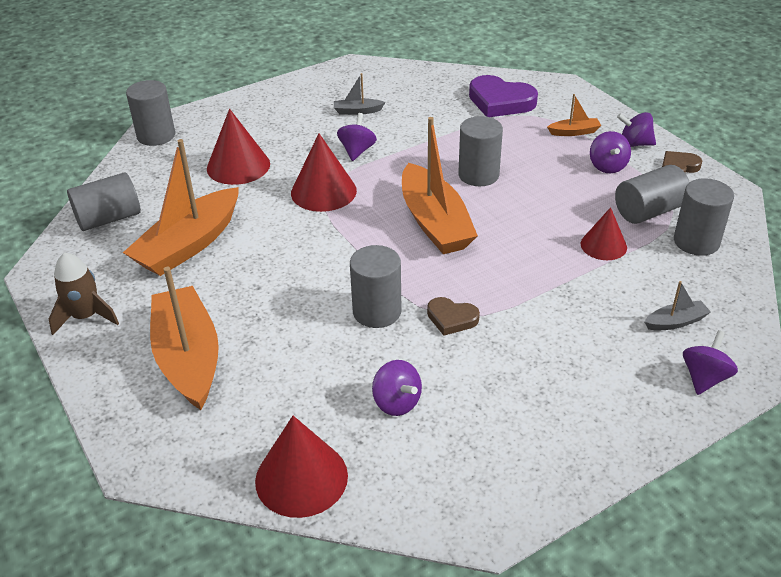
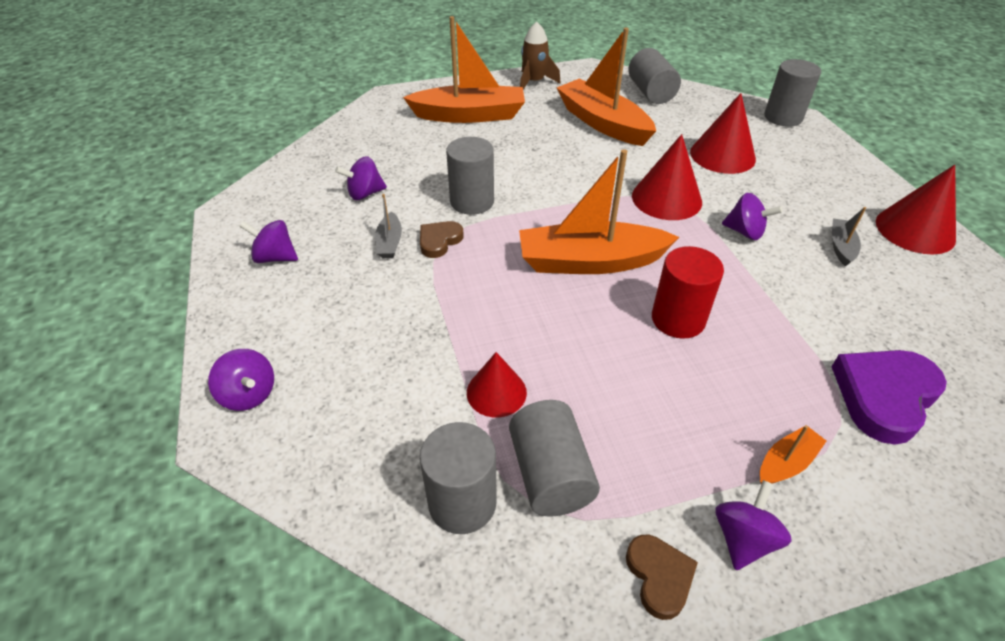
camera: 105 degrees right, 5 degrees up
red cone [255,416,348,518] -> red cone moved to [876,165,956,254]
grey cylinder [458,116,503,186] -> red cylinder [652,246,724,339]
orange boat [547,94,602,136] -> orange boat turned 135 degrees counterclockwise [760,425,826,484]
purple spinning top [590,131,631,173] -> purple spinning top moved to [239,220,298,263]
grey boat [645,281,711,330] -> grey boat moved to [375,194,402,258]

